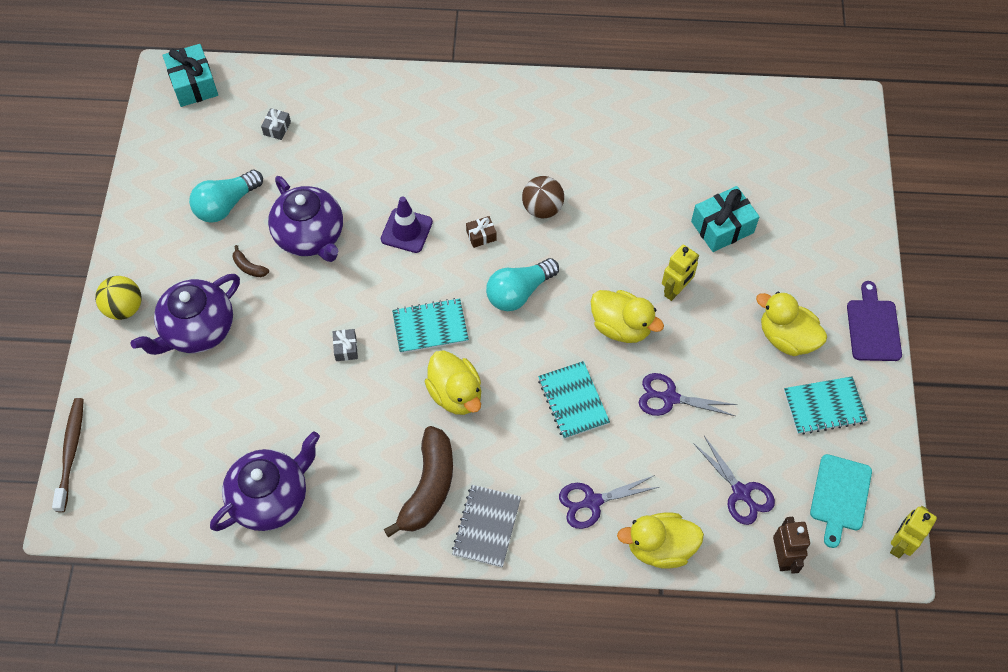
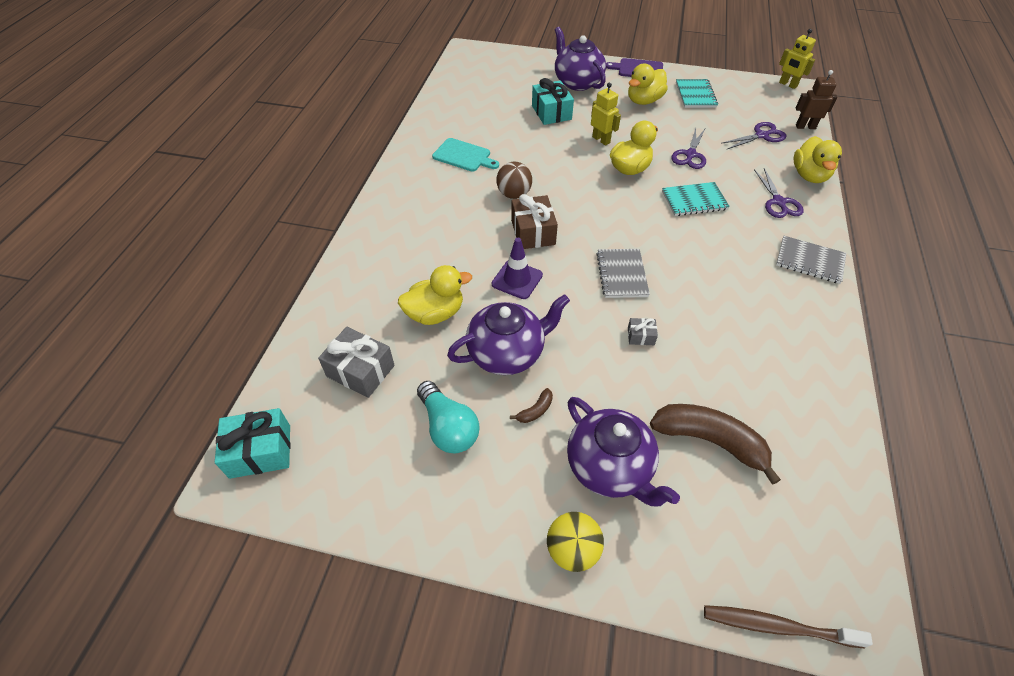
camera: 80 degrees left, 10 degrees down
purple teapot [210,431,320,531] -> purple teapot moved to [555,27,606,91]
grey gift [261,108,291,140] -> grey gift [318,327,395,398], size x1.98
brown banana [384,426,453,537] -> brown banana moved to [650,404,781,485]
turquoise notebook [392,298,469,353] -> grey notebook [596,249,650,298]
yellow duck [425,350,481,415] -> yellow duck moved to [398,265,472,325]
brown gift [466,216,497,248] -> brown gift [511,194,558,249], size x1.98
turquoise light bulb [486,258,559,311] -> none
turquoise cutting board [810,454,872,548] -> turquoise cutting board moved to [432,138,499,172]

